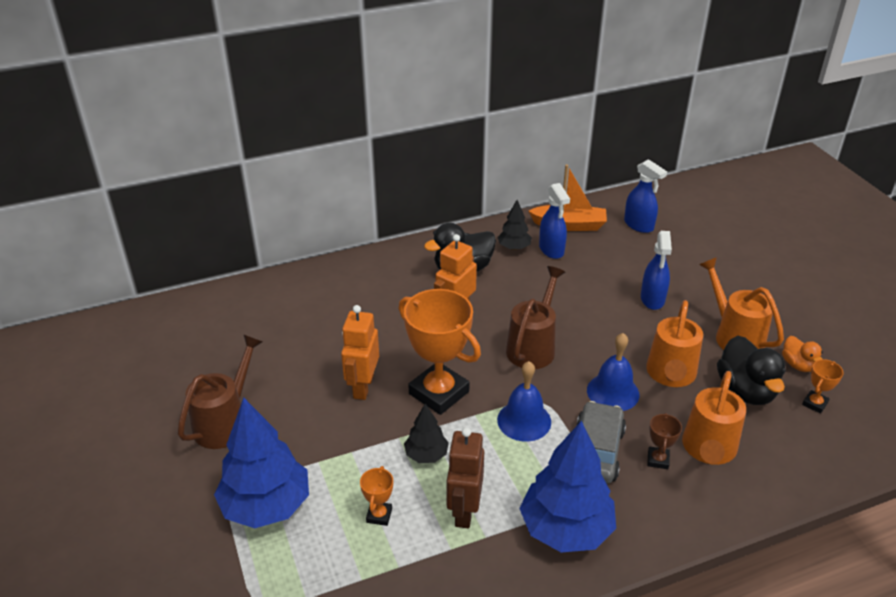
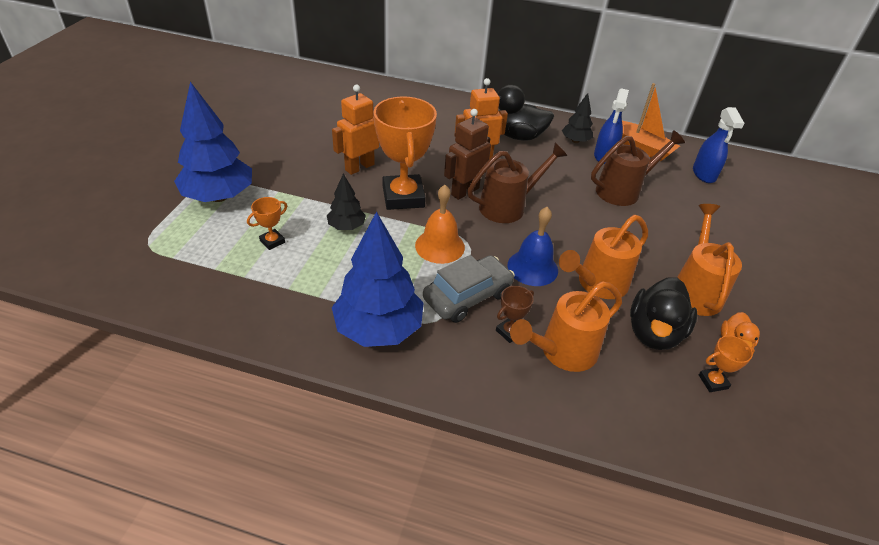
camera: 35 degrees right, 5 degrees up
brown watering can [178,334,263,449] -> brown watering can moved to [591,130,685,206]
brown robot [447,427,484,528] -> brown robot moved to [444,109,491,200]
blue bell [497,361,551,442] -> orange bell [415,185,465,264]
blue spray bottle [641,231,672,310] -> none

